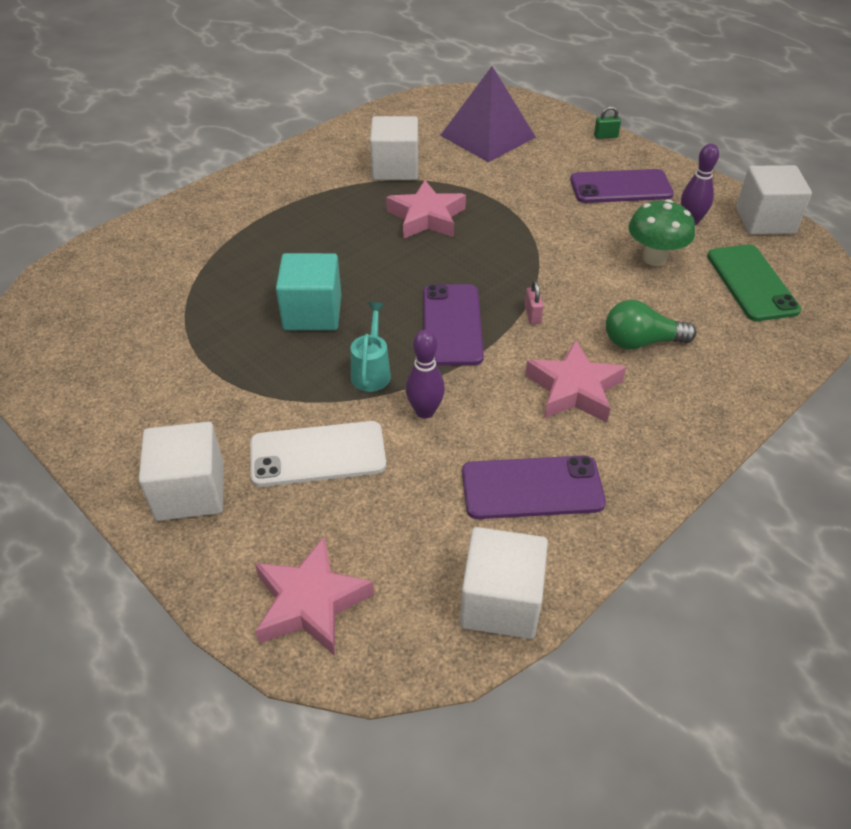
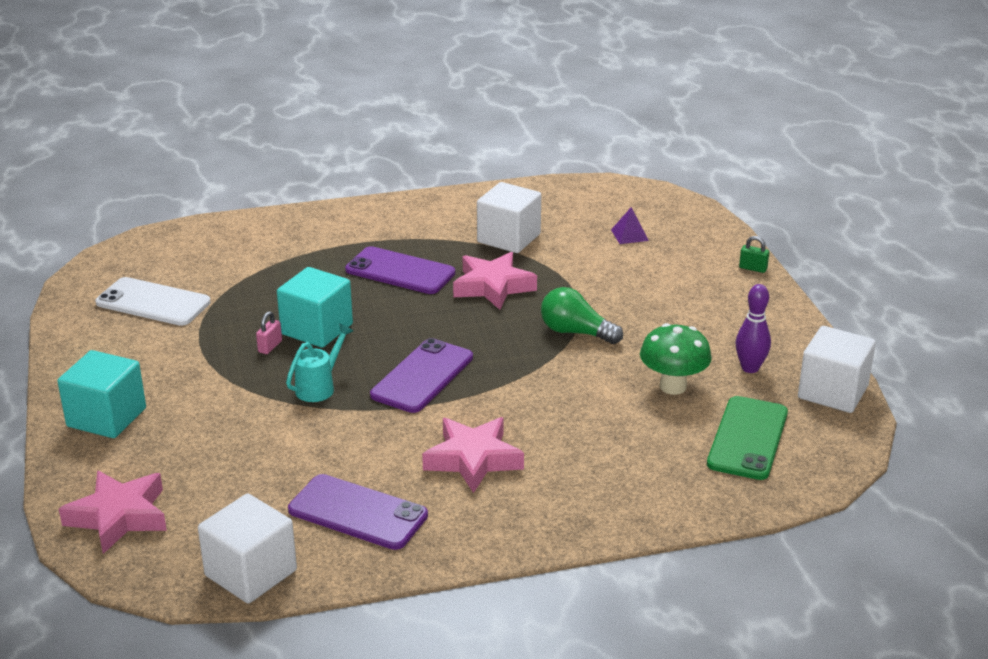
camera: 30 degrees right, 15 degrees down
white cube [139,422,224,521] -> turquoise cube [57,350,146,438]
white phone [250,421,386,487] -> white phone moved to [95,277,211,326]
purple bowling pin [406,330,445,419] -> none
purple pyramid [440,66,536,162] -> purple pyramid [611,207,649,244], size x0.40
pink padlock [525,281,543,324] -> pink padlock moved to [256,311,282,354]
purple phone [570,169,674,203] -> purple phone moved to [345,246,455,294]
green light bulb [606,300,696,349] -> green light bulb moved to [541,287,623,344]

